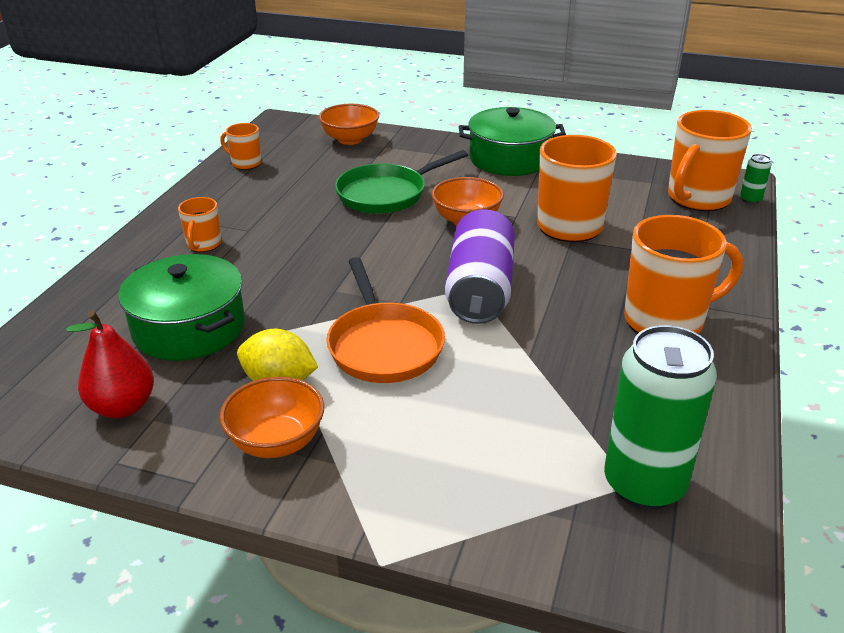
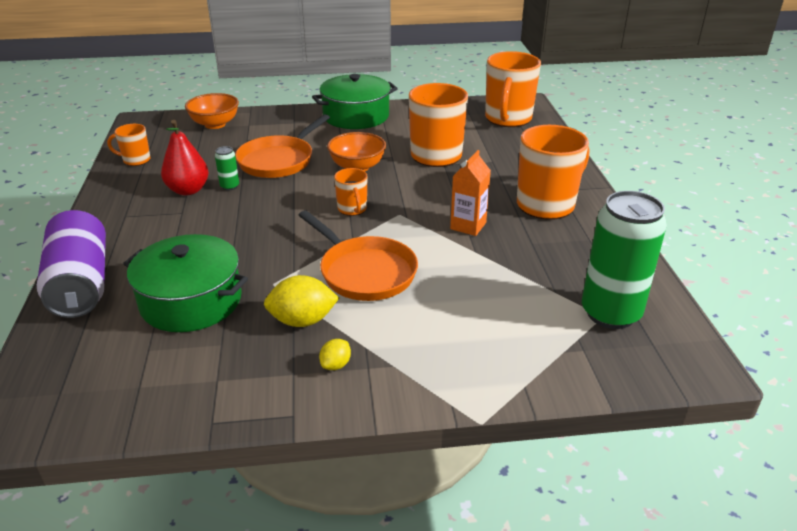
camera: 25 degrees left, 0 degrees up
red pear [66,310,154,418] -> red pear moved to [161,120,209,195]
orange mug [178,197,221,252] -> orange mug moved to [334,168,367,216]
orange bowl [219,376,324,458] -> yellow lemon [319,339,351,370]
green pan [335,150,468,214] -> orange pan [235,114,330,178]
purple can [445,209,515,324] -> purple can moved to [37,210,106,318]
green can [740,154,771,204] -> green can moved to [215,146,239,190]
none -> orange carton [450,150,491,236]

